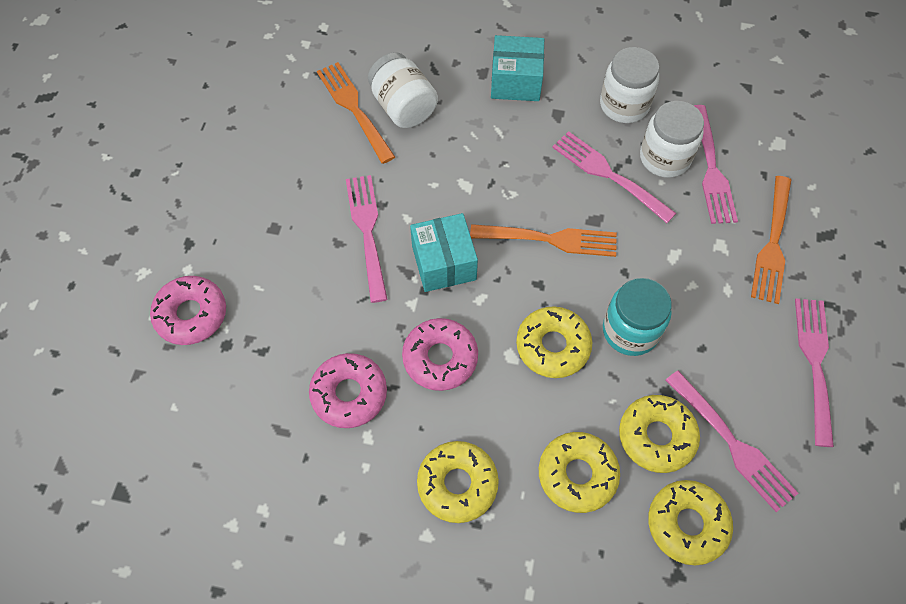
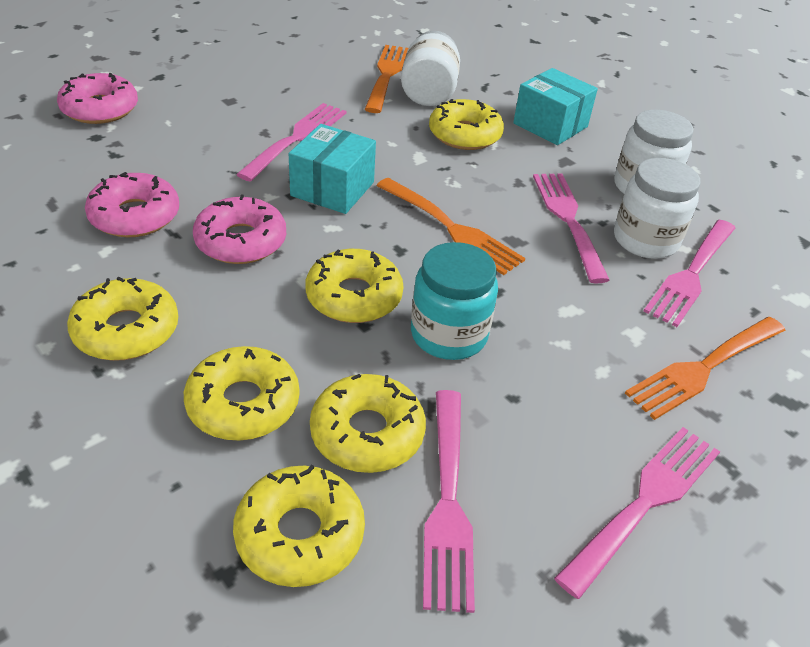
camera: 35 degrees right, 20 degrees down
none -> yellow donut [429,99,504,150]

